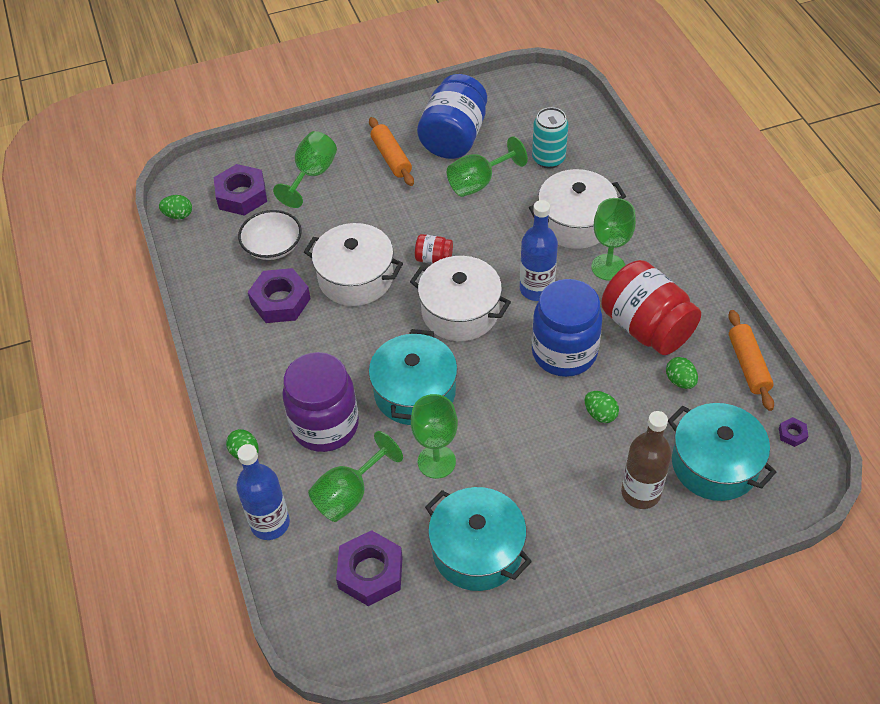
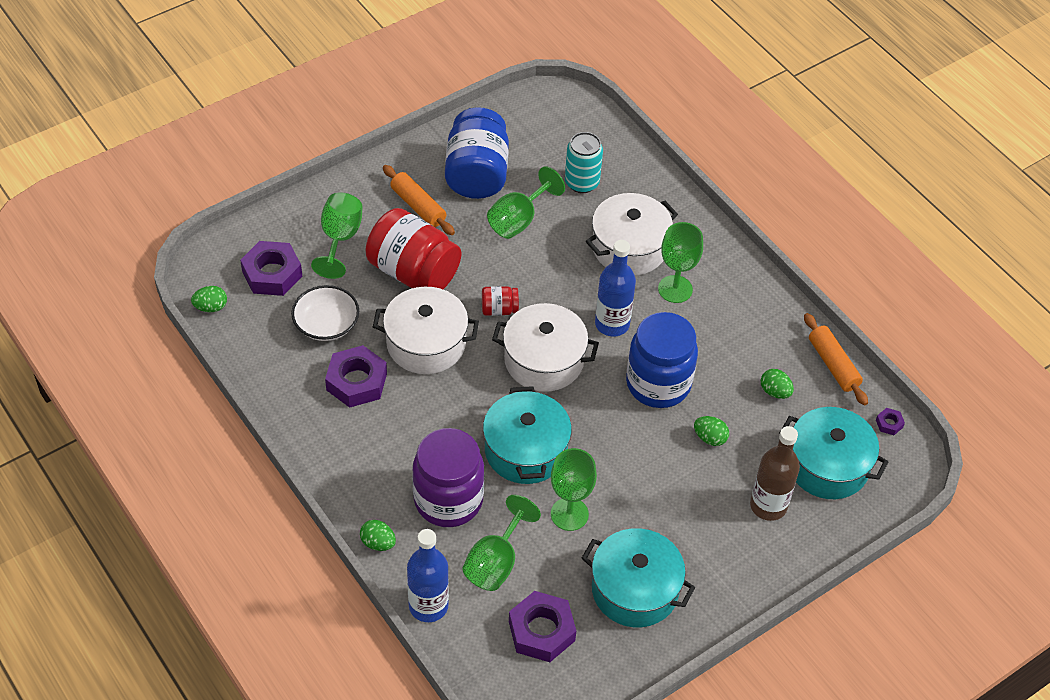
camera: 20 degrees left, 0 degrees up
red jar [601,260,701,355] -> red jar moved to [366,208,461,289]

